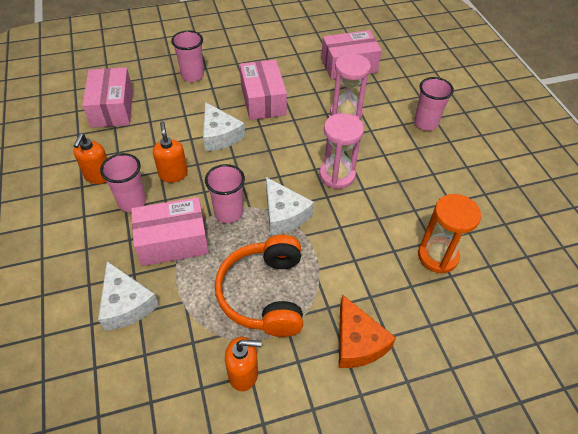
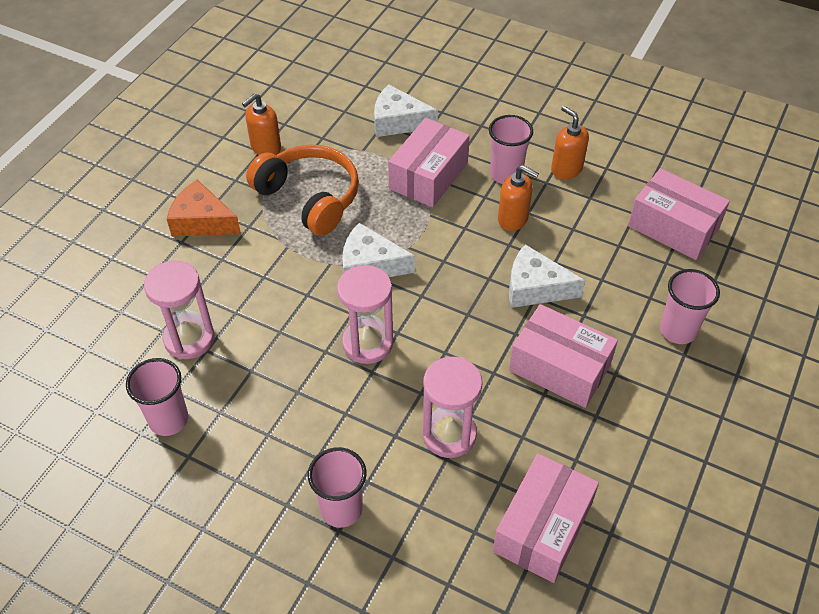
camera: 135 degrees right, 0 degrees up
pink cup [205,164,245,223] -> pink cup moved to [126,358,188,436]
orange hourglass [418,194,481,274] -> pink hourglass [144,261,215,359]

